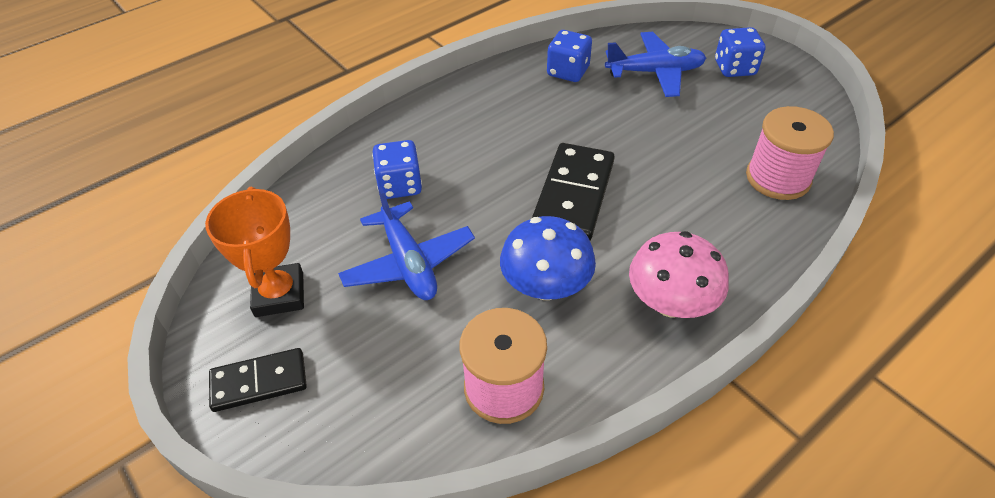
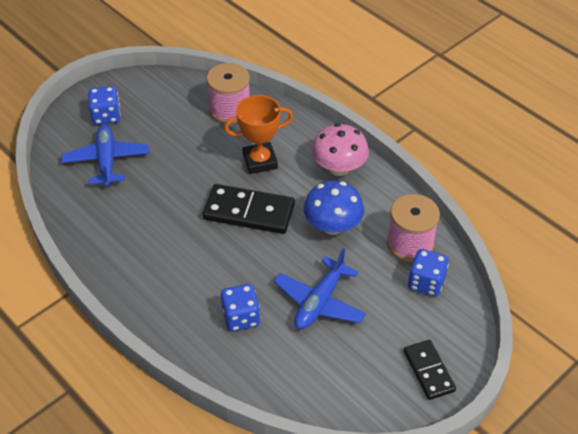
camera: 95 degrees left, 0 degrees up
orange trophy [205,187,304,317] -> orange trophy moved to [224,95,293,174]
blue plane [338,187,475,300] -> blue plane turned 150 degrees clockwise [274,248,366,329]
blue dice [547,30,592,82] -> blue dice moved to [408,249,449,296]

